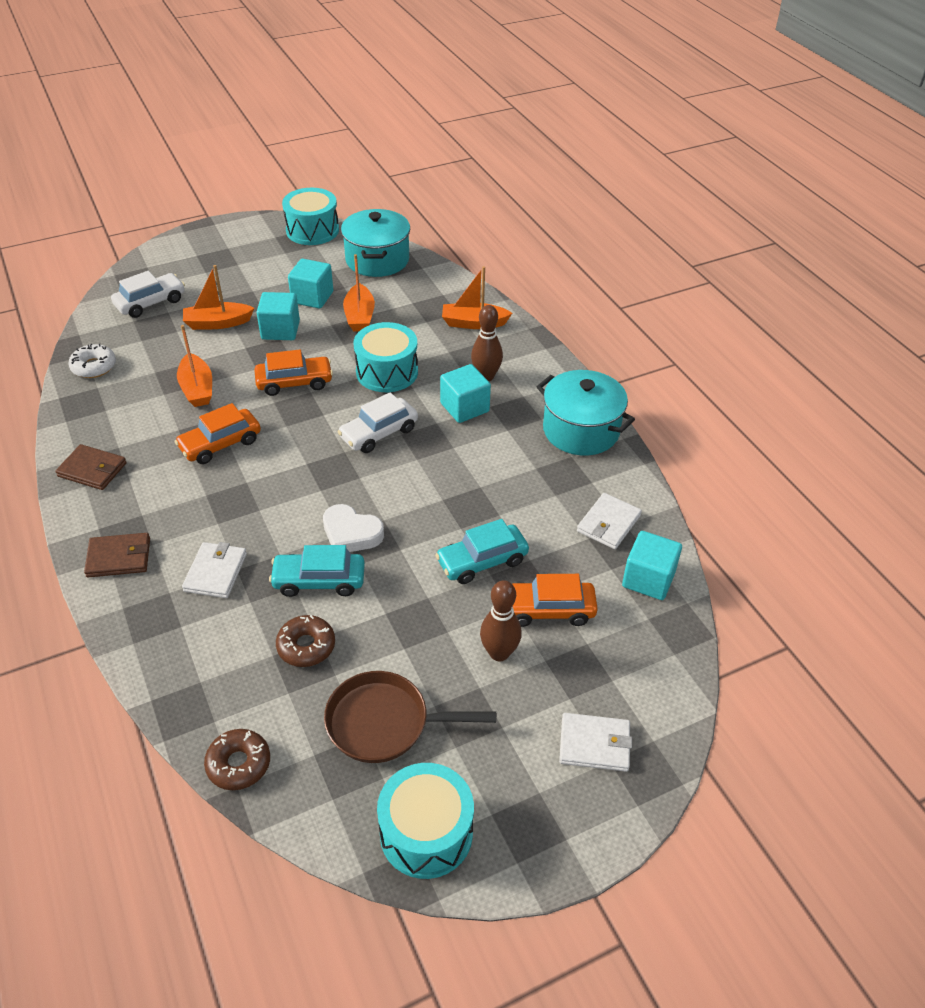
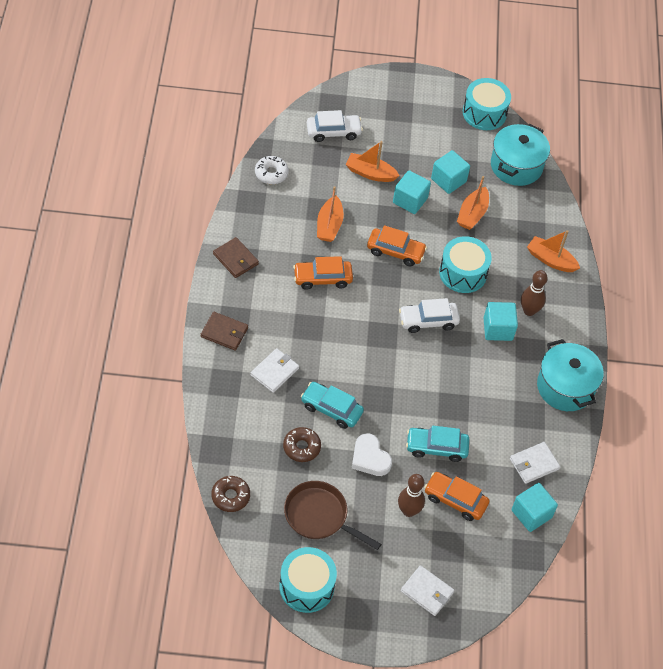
camera: 25 degrees right, 10 degrees up
white heart [323,504,384,552] -> white heart moved to [352,433,392,476]

